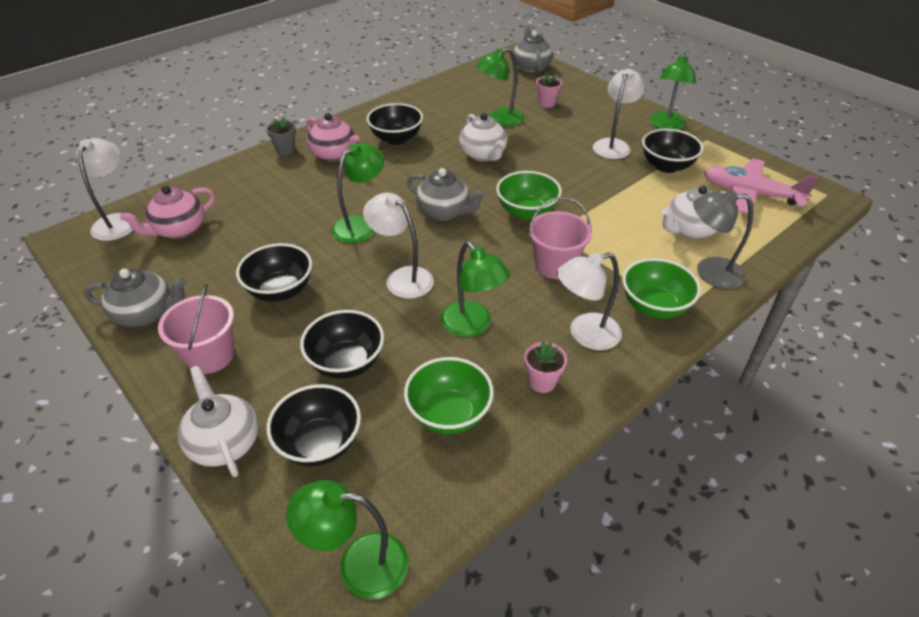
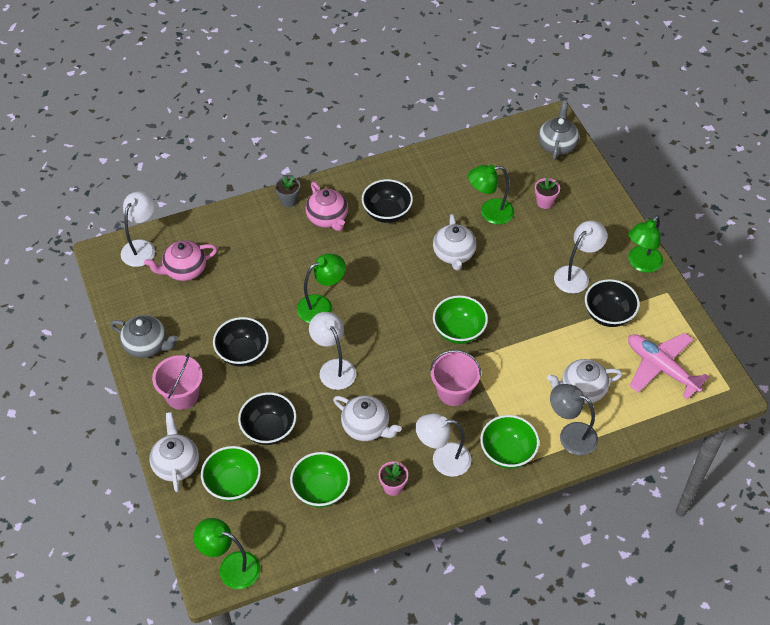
camera: 20 degrees right, 10 degrees up
black bowl [266,384,361,466] -> green bowl [201,446,261,501]
grey teapot [407,168,485,220] -> none
green lamp [441,241,510,337] -> white teapot [333,396,402,441]

